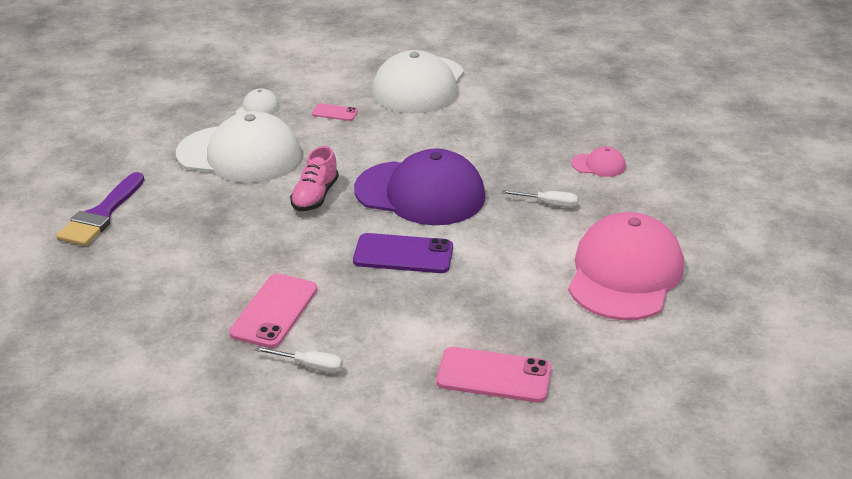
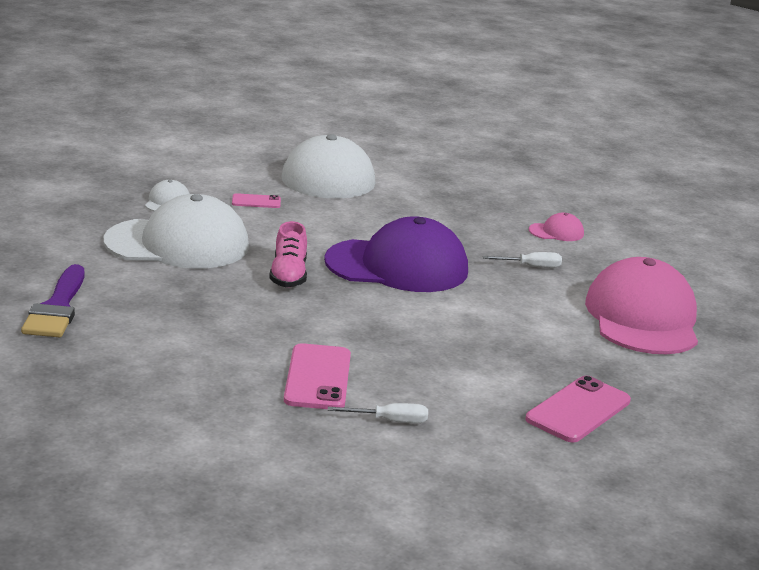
camera: 20 degrees left, 10 degrees down
purple phone [353,233,453,273] -> none
pink phone [436,347,552,403] -> pink phone turned 45 degrees counterclockwise [526,376,631,443]

